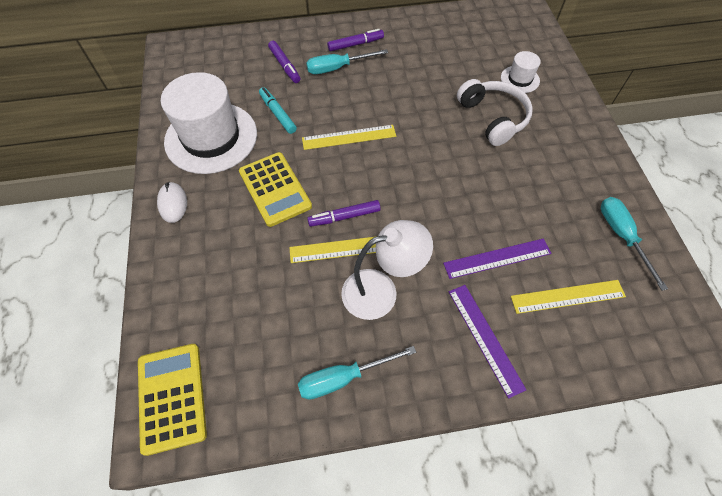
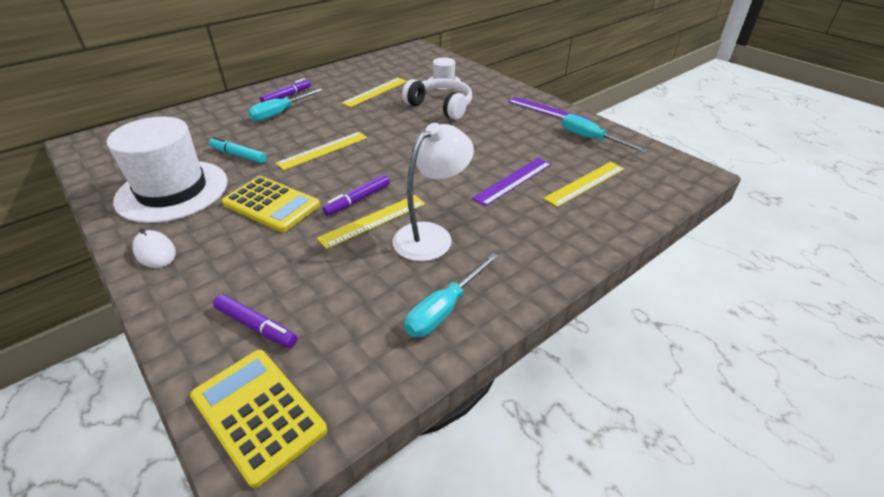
camera: 30 degrees left, 20 degrees down
purple marker [268,41,301,83] -> purple marker moved to [213,294,297,348]
purple ruler [449,285,527,399] -> purple ruler moved to [508,97,590,120]
none -> yellow ruler [341,78,407,107]

